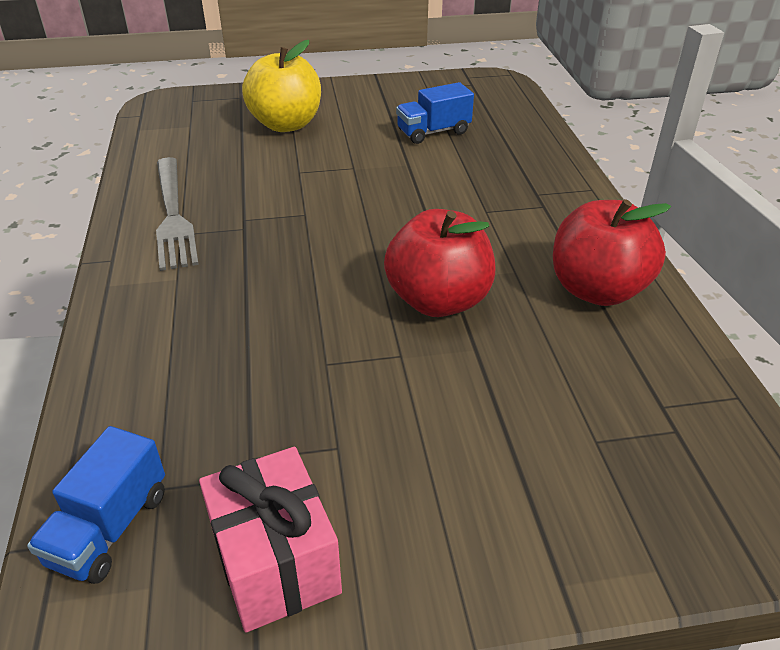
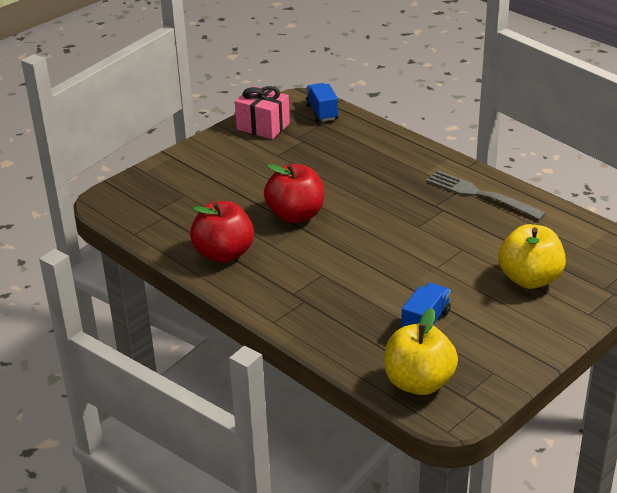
camera: 145 degrees right, 5 degrees down
none -> yellow apple [384,308,458,395]

